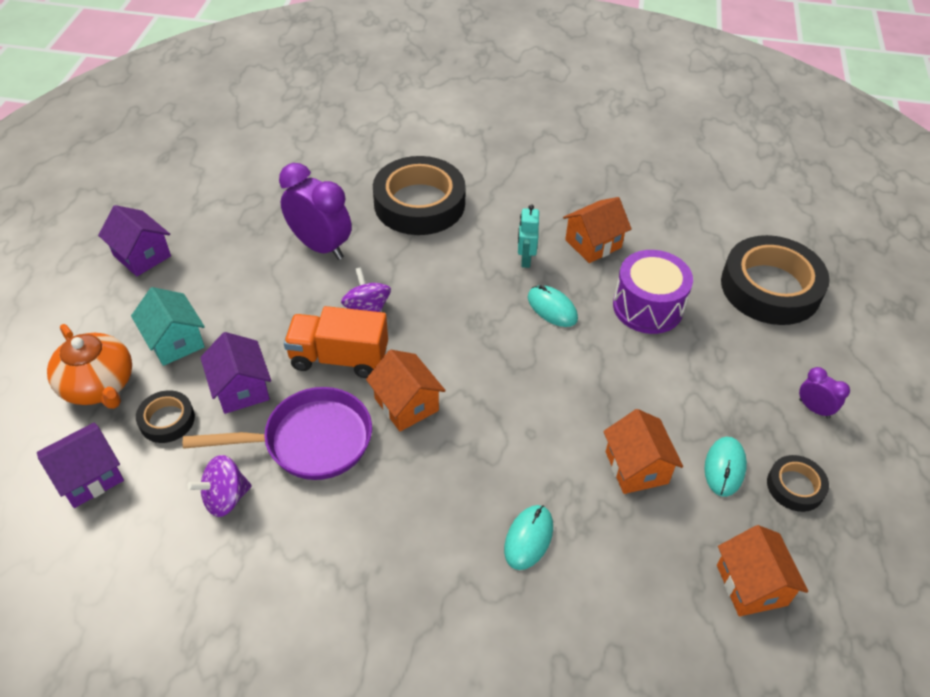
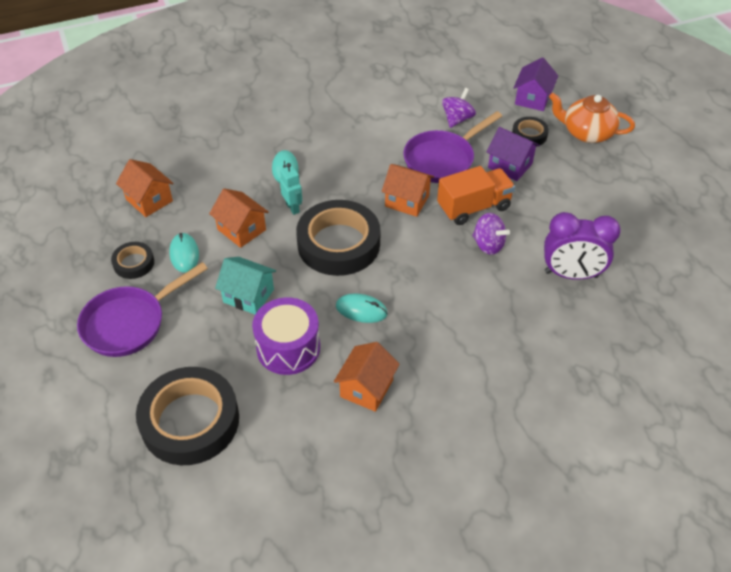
camera: 150 degrees right, 0 degrees up
purple house [98,205,171,276] -> none
turquoise house [131,287,205,366] -> turquoise house moved to [215,257,276,314]
black tape [373,156,466,235] -> black tape moved to [296,200,380,276]
turquoise robot [518,204,539,268] -> turquoise robot moved to [280,163,302,215]
purple clock [799,367,850,419] -> purple pan [77,262,208,357]

